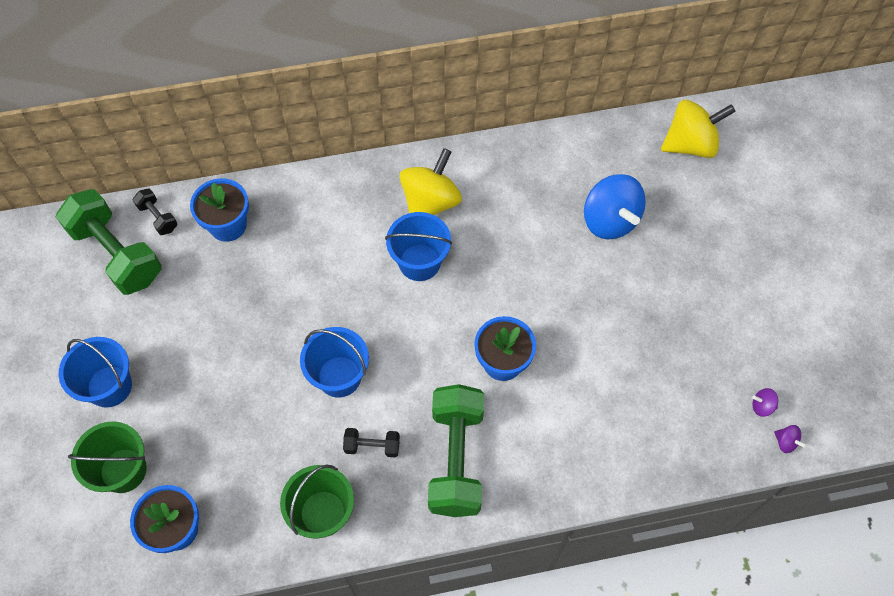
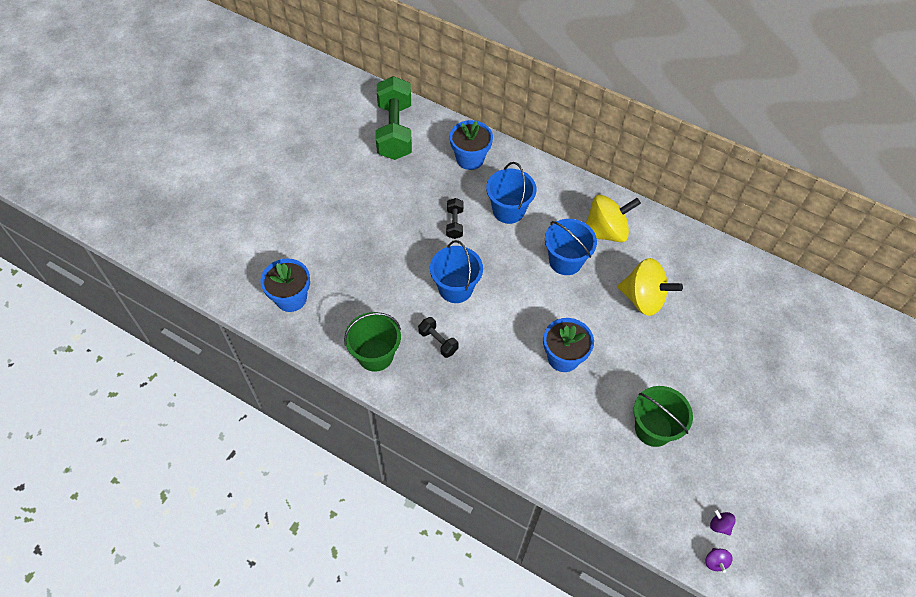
camera: 40 degrees right, 5 degrees down
blue bucket [59,337,132,408] -> blue bucket moved to [486,162,536,224]
green bucket [68,421,147,493] -> green bucket moved to [634,386,693,447]
black dumbbell [133,189,178,235] -> black dumbbell moved to [446,198,464,239]
green dumbbell [428,384,484,517] -> none
blue spinning top [584,174,646,239] -> none
yellow spinning top [661,99,736,158] -> yellow spinning top moved to [618,258,683,316]

